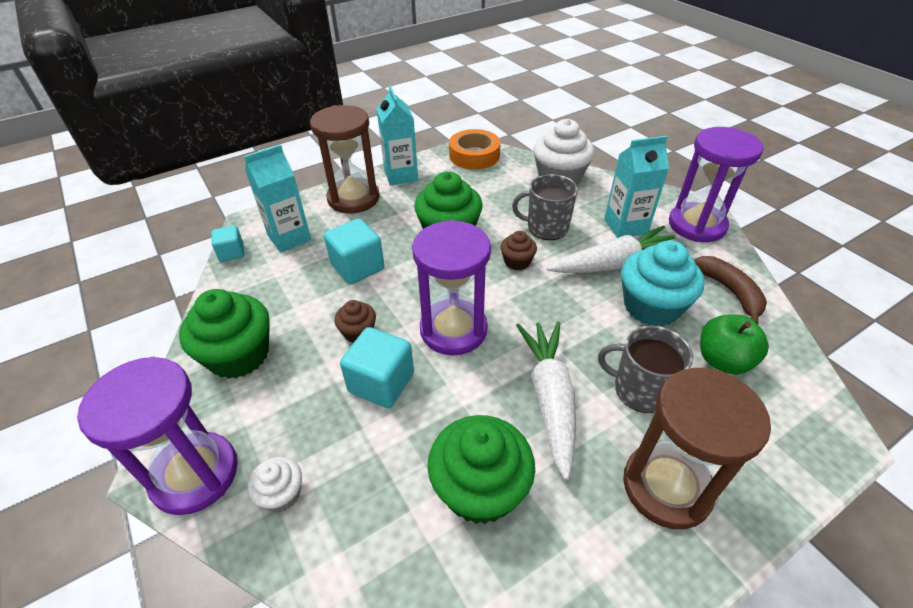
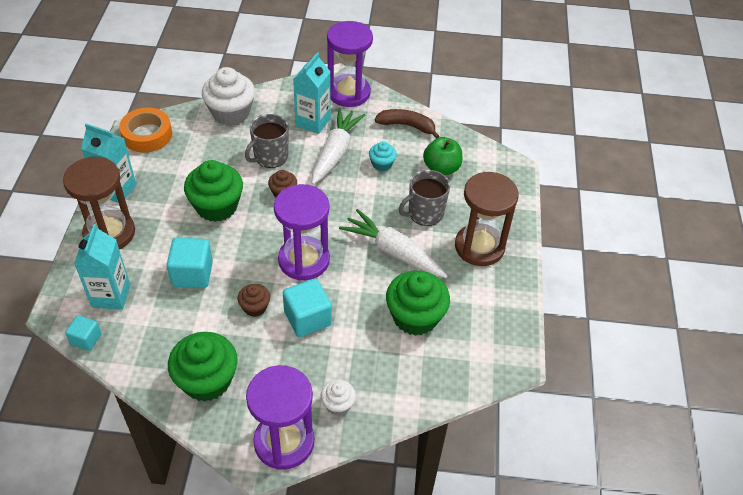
camera: 55 degrees left, 5 degrees up
turquoise cupcake [621,240,705,326] -> turquoise cupcake [369,141,397,171], size x0.51

